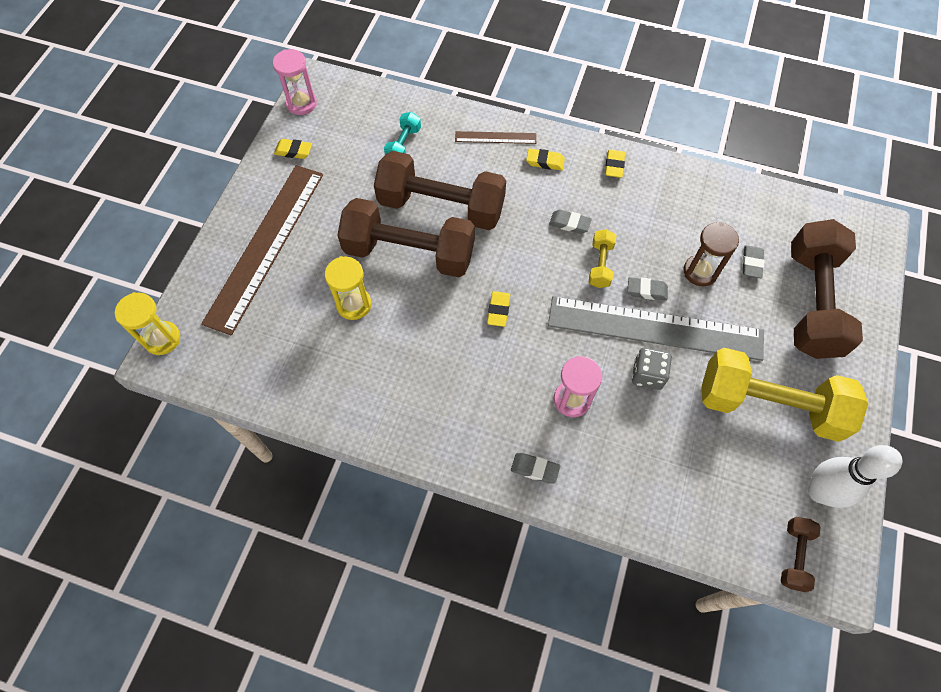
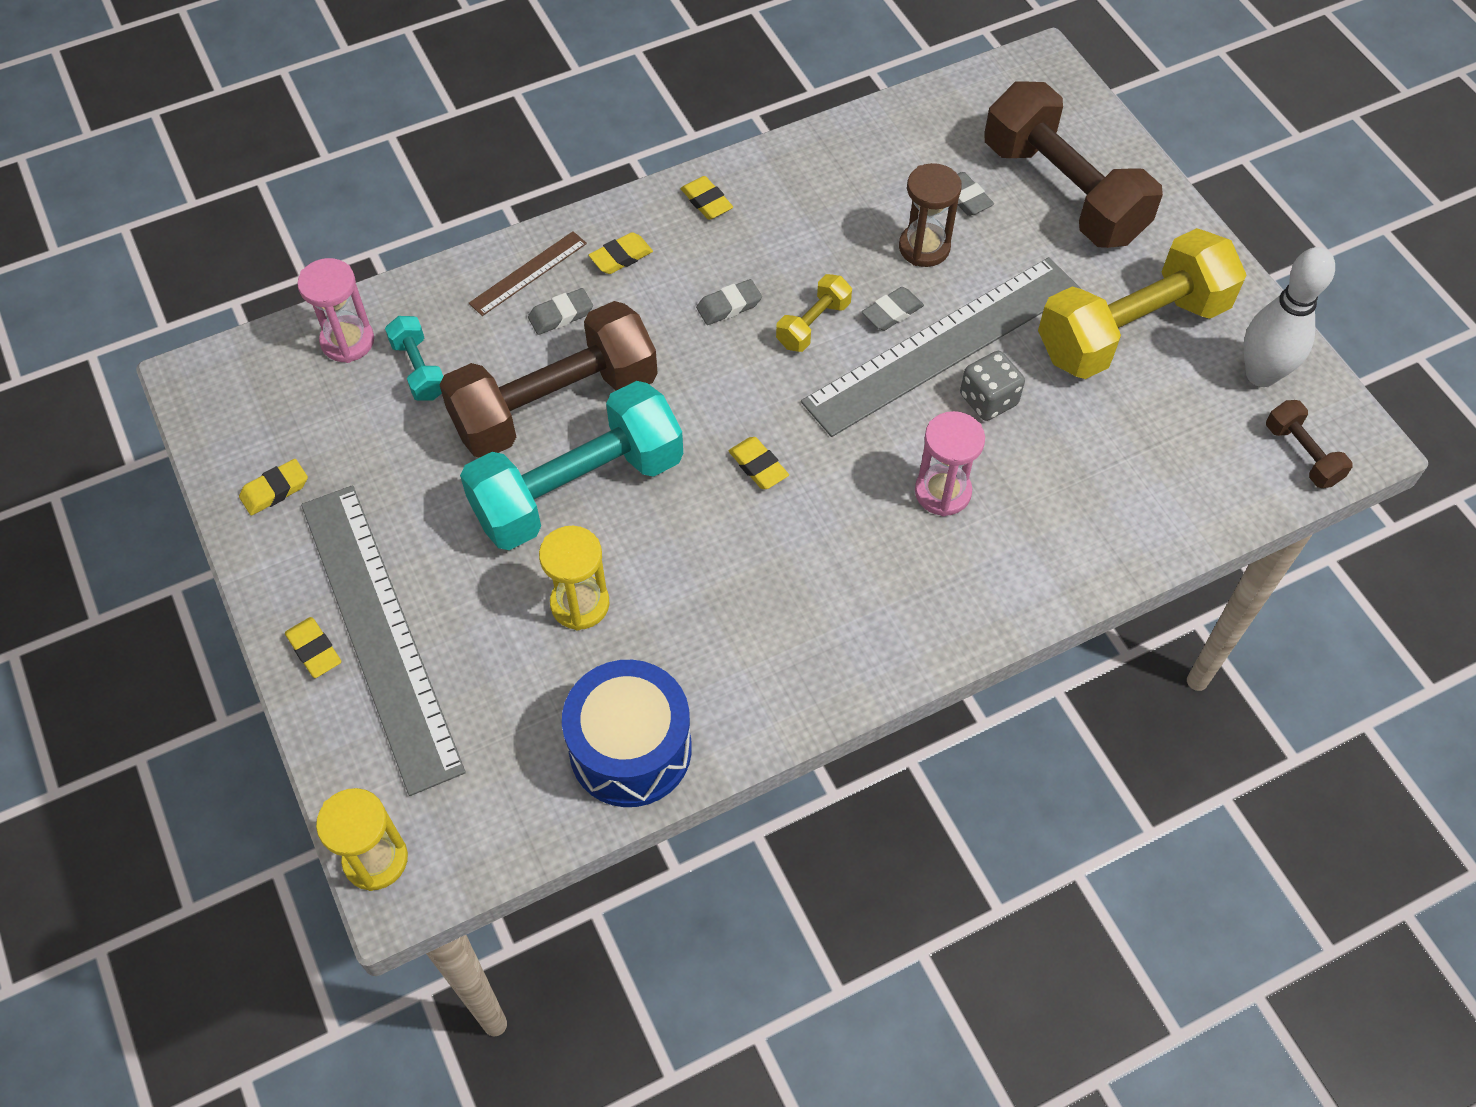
camera: 45 degrees left, 5 degrees down
brown ruler [201,165,323,335] -> grey ruler [301,485,466,796]
pink hourglass [273,49,317,115] -> pink hourglass moved to [297,258,374,363]
brown dumbbell [337,198,475,277] -> turquoise dumbbell [460,381,683,550]
grey eraser [511,453,560,483] -> grey eraser moved to [528,288,593,335]
yellow dumbbell [589,229,616,288] -> yellow dumbbell turned 75 degrees clockwise [776,274,852,352]
none -> yellow eraser [285,617,341,678]
none -> blue drum [562,660,692,807]

